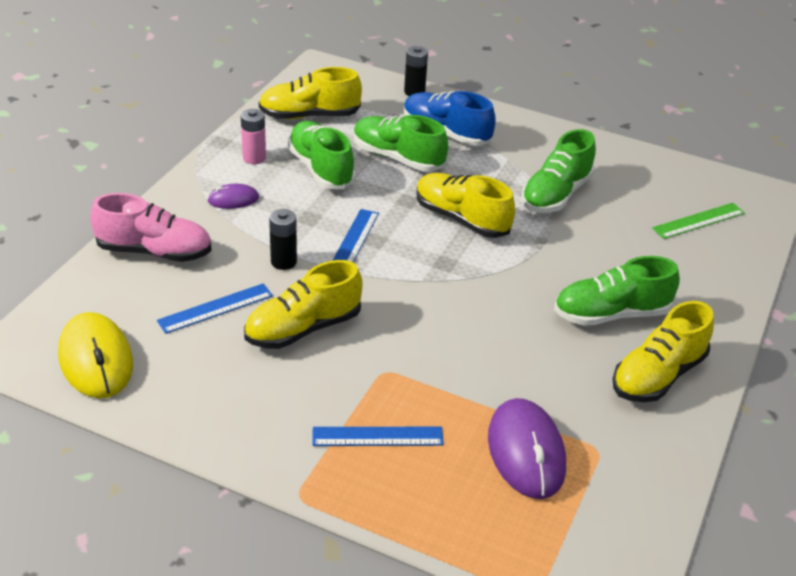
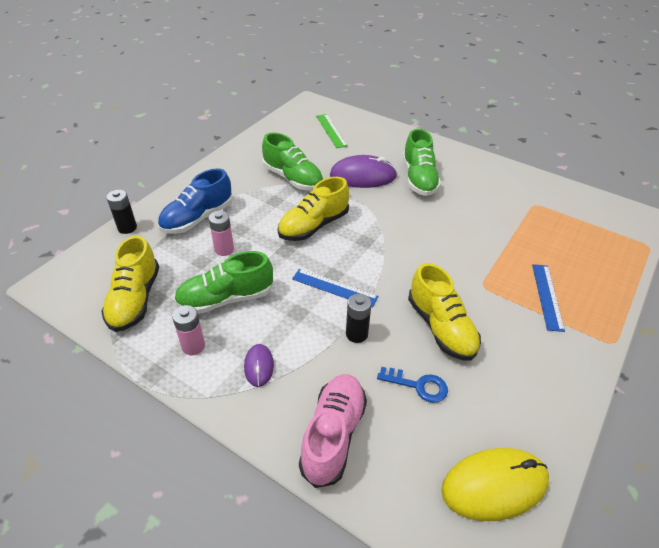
camera: 80 degrees left, 5 degrees up
blue ruler [157,283,273,334] -> blue key [377,367,448,403]
green shoe [354,115,448,172] -> pink battery [209,211,234,256]
purple mouse [488,398,566,499] -> purple mouse moved to [330,155,397,188]
yellow shoe [613,301,714,402] -> none

